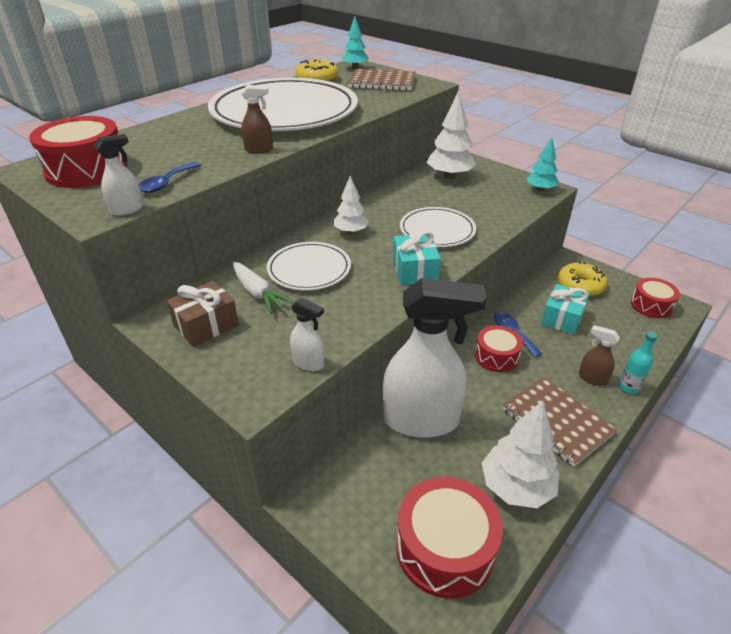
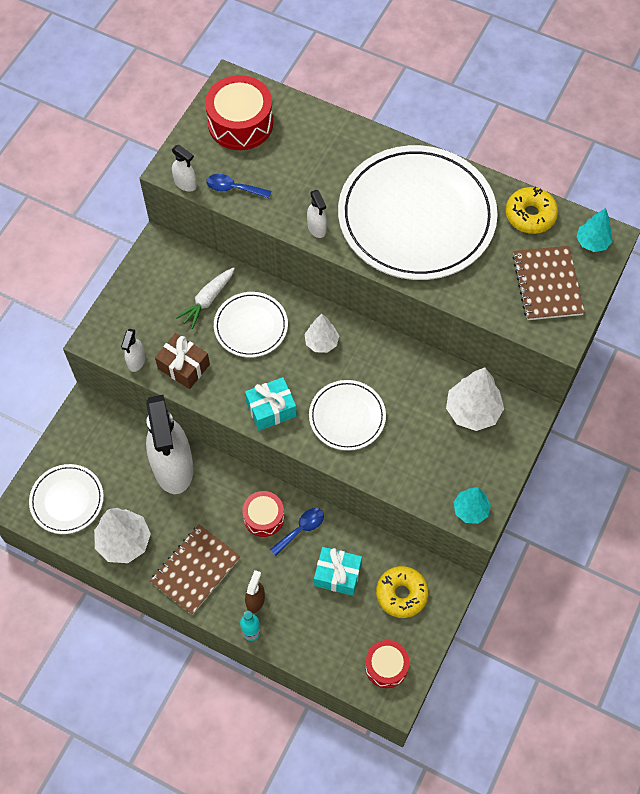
camera: 75 degrees right, 25 degrees up
brown gift [166,281,239,347] -> brown gift moved to [155,333,210,389]
brown spray bottle [241,85,273,153] -> white spray bottle [307,190,327,238]
red drum [396,477,503,599] -> white plate [29,464,104,534]

